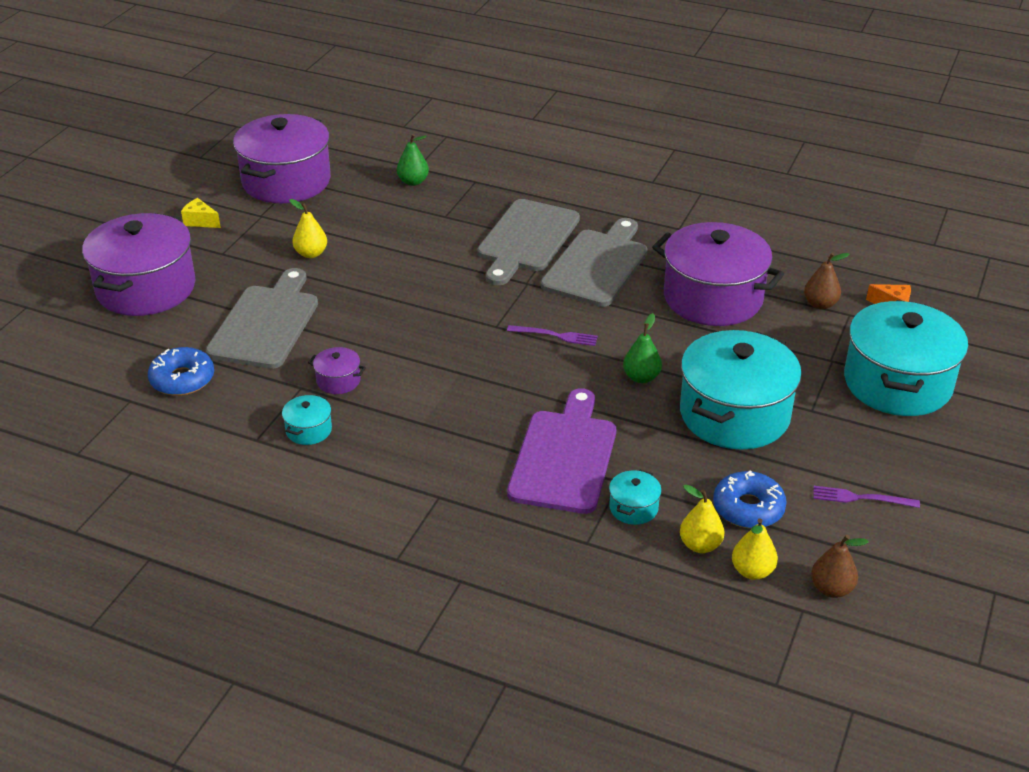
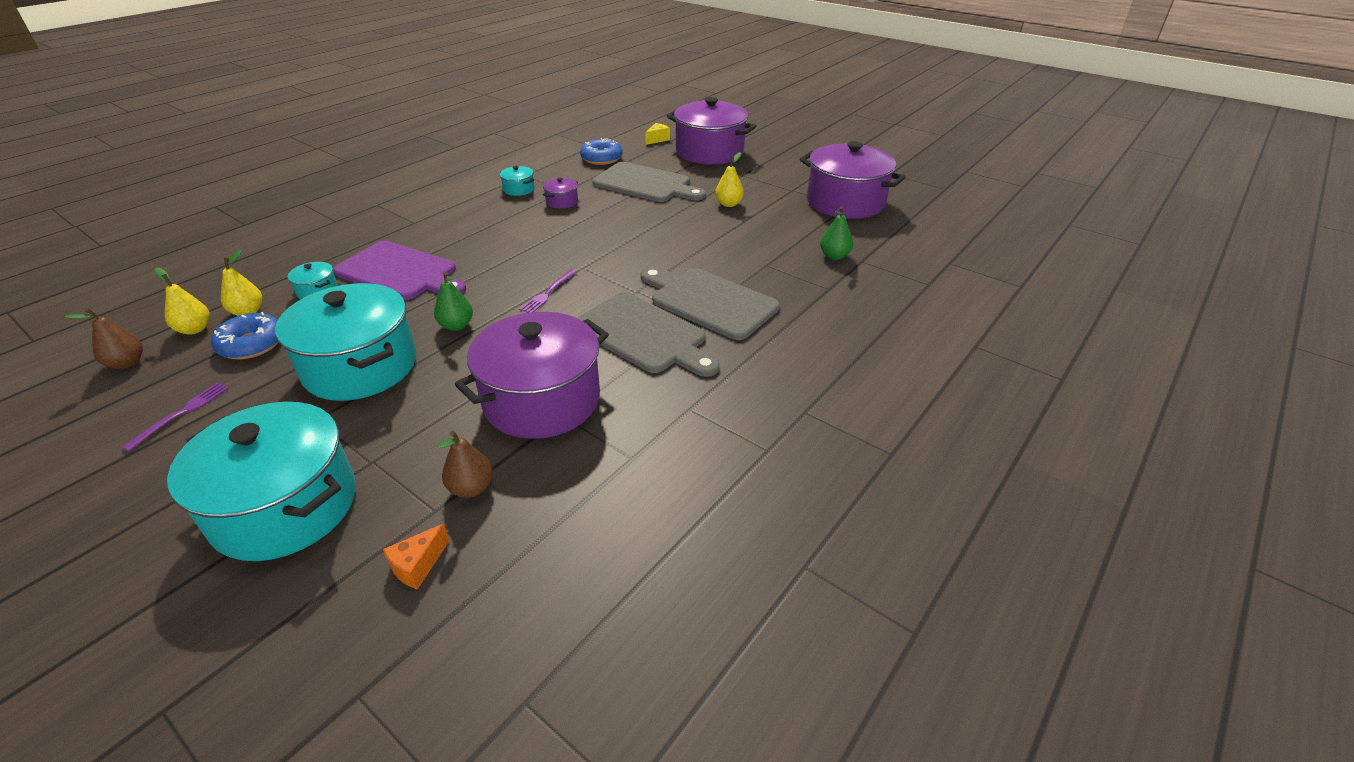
camera: 105 degrees right, 0 degrees up
yellow cheese [181,198,221,228] -> yellow cheese moved to [645,123,670,145]

